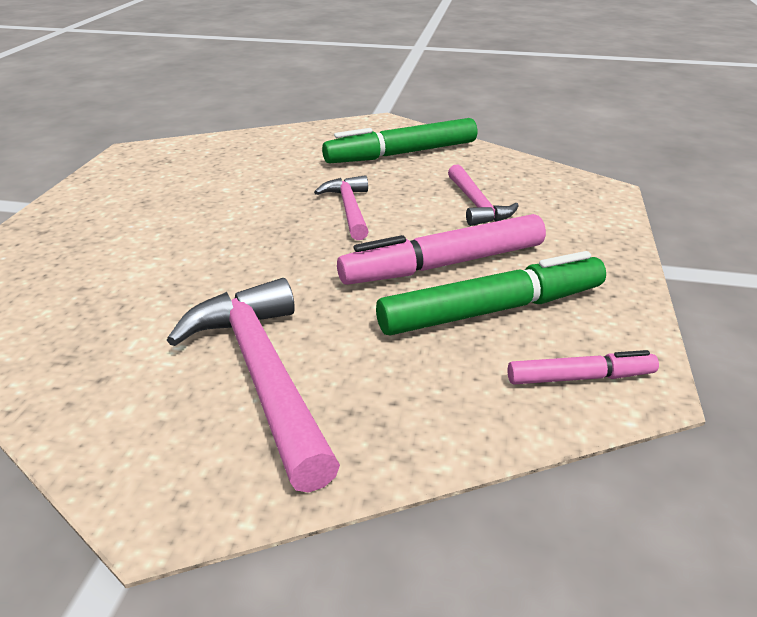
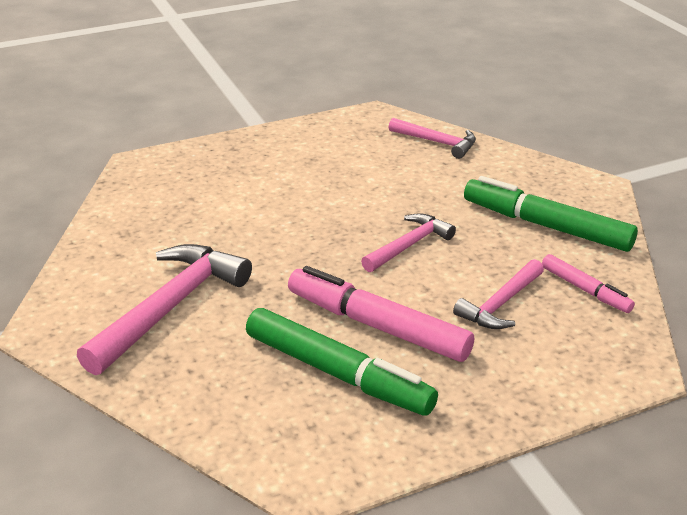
camera: 55 degrees right, 0 degrees up
pink marker [507,350,659,384] -> pink marker moved to [542,254,635,313]
none -> pink hammer [389,118,476,159]

